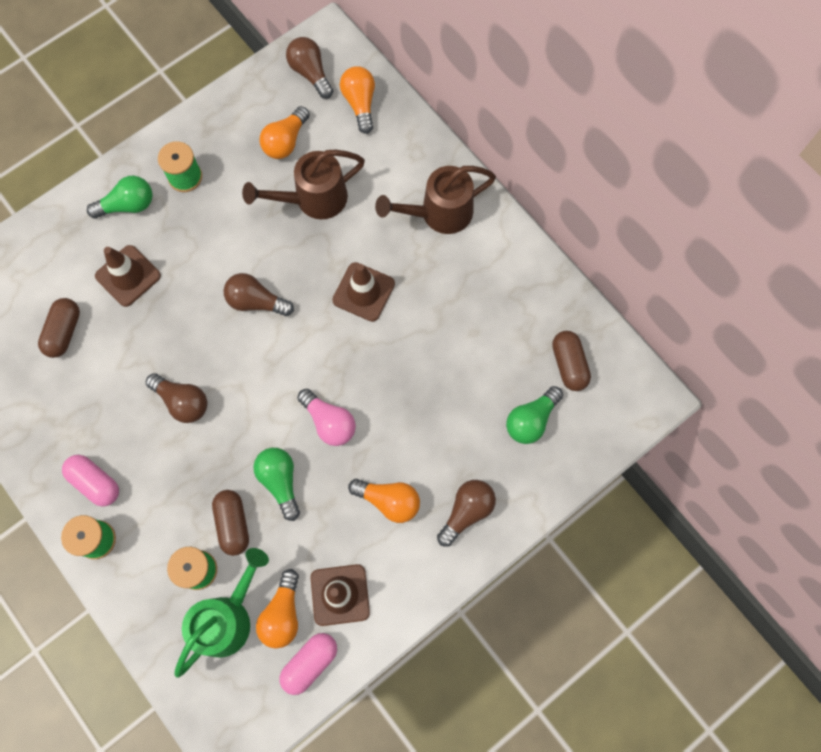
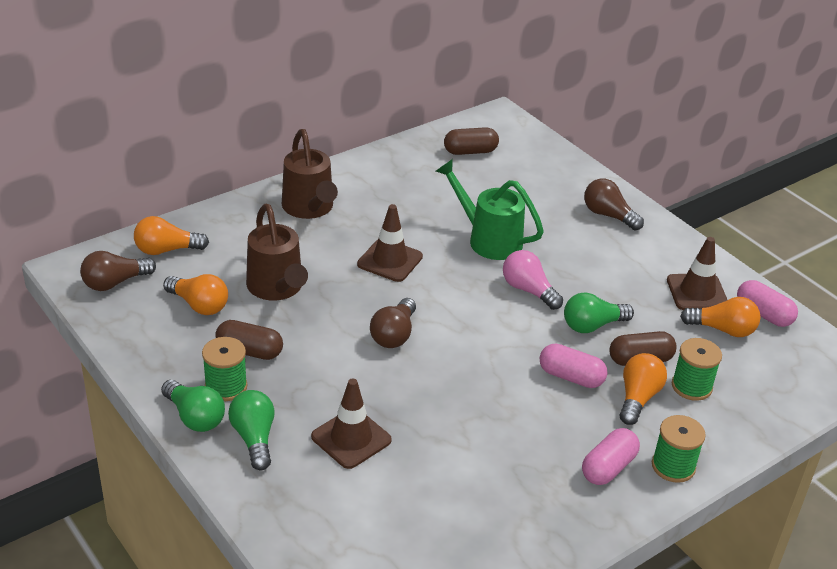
camera: 90 degrees left, 35 degrees down
brown capsule [38,298,80,358] -> brown capsule moved to [215,320,283,360]
brown light bulb [146,373,207,423] -> none
green watering can [174,548,269,678] -> green watering can moved to [436,159,544,260]
pink light bulb [297,389,356,446] -> pink light bulb turned 90 degrees counterclockwise [503,250,563,310]
orange light bulb [348,479,420,523] -> orange light bulb moved to [620,353,667,425]
green light bulb [506,386,563,444] -> green light bulb moved to [161,380,225,432]
none -> pink capsule [540,343,608,388]

